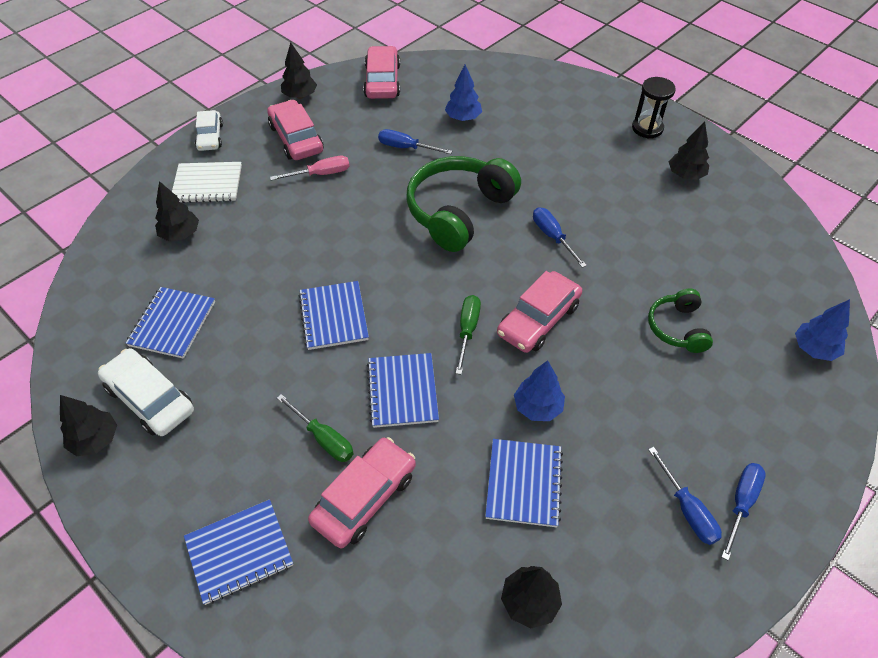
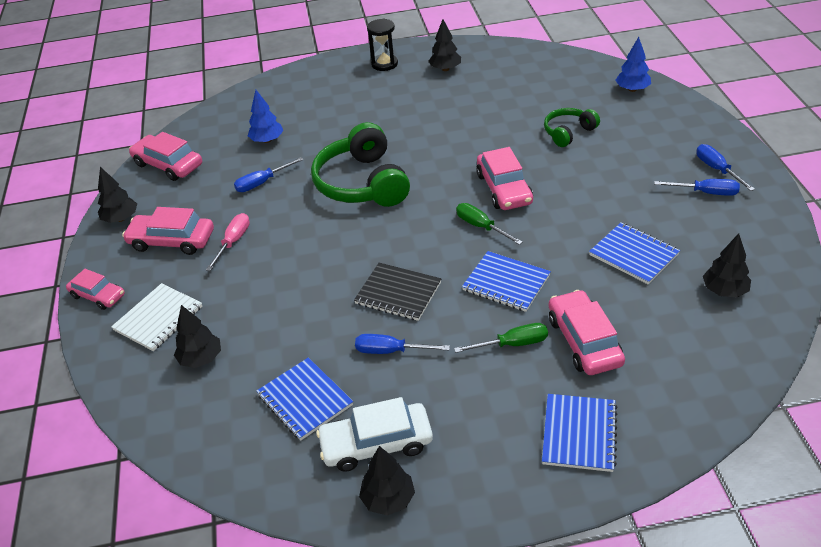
camera: 50 degrees left, 10 degrees down
white car [195,110,223,151] -> pink car [66,269,125,310]
blue notebook [298,281,369,350] -> black notebook [354,263,441,321]
blue tree [514,360,565,421] -> none
blue screwdriver [533,207,587,268] -> blue screwdriver moved to [355,334,450,354]
green headphones [648,288,713,353] -> green headphones turned 105 degrees clockwise [544,108,600,147]

